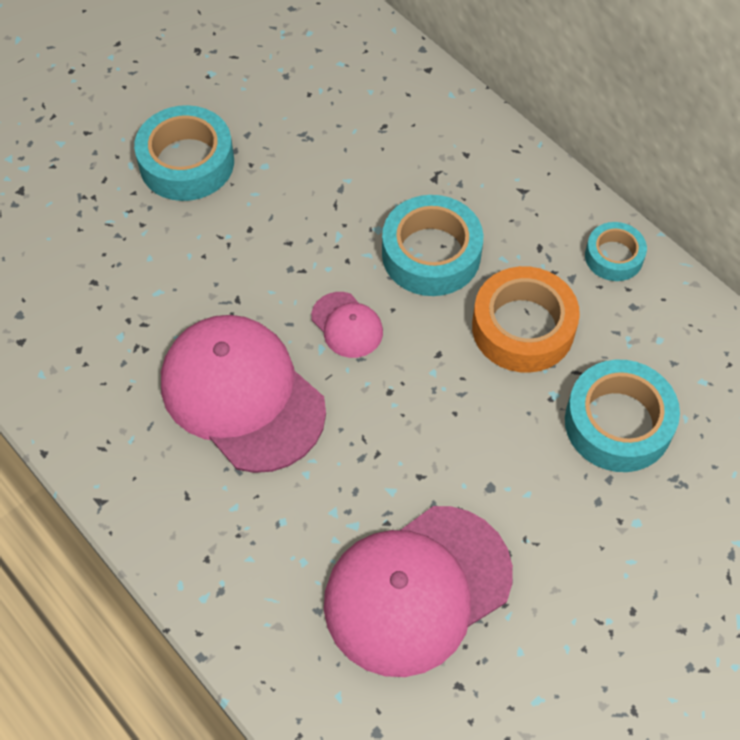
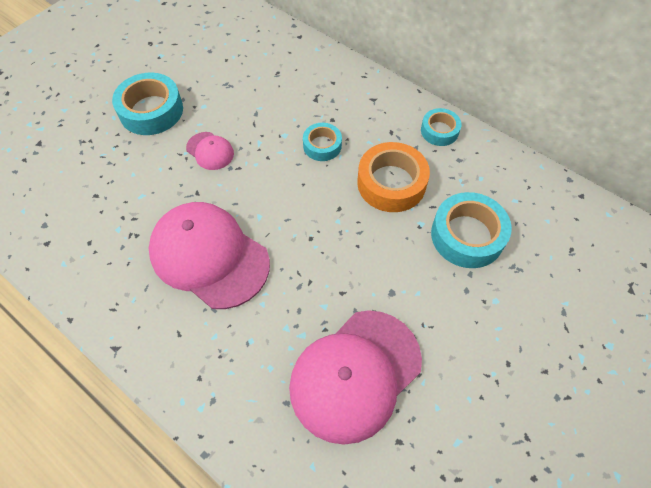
camera: 10 degrees left, 0 degrees up
pink cap [311,292,383,358] -> pink cap moved to [186,132,234,170]
turquoise tape [382,195,483,296] -> turquoise tape [303,123,342,161], size x0.59

